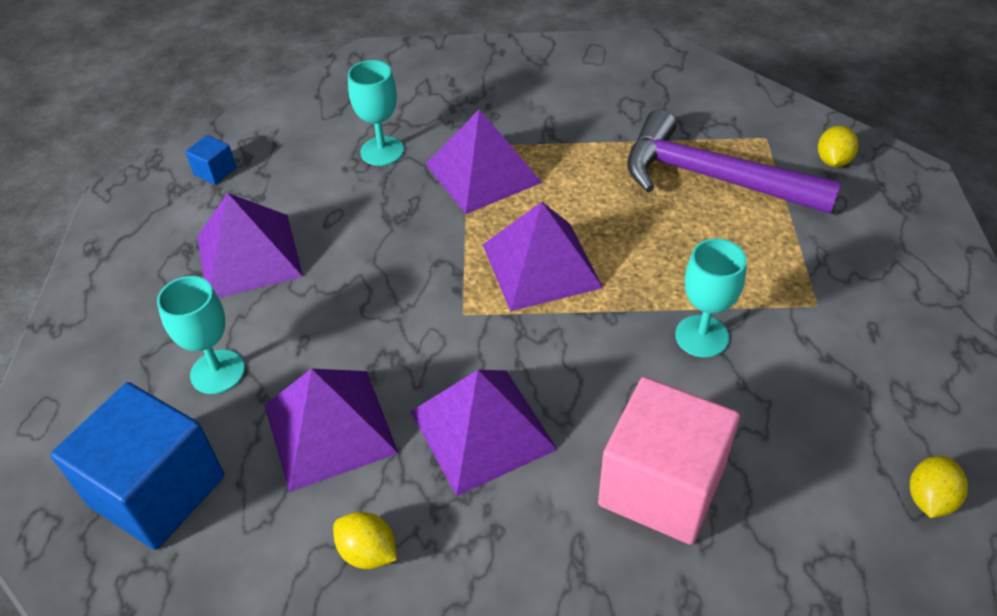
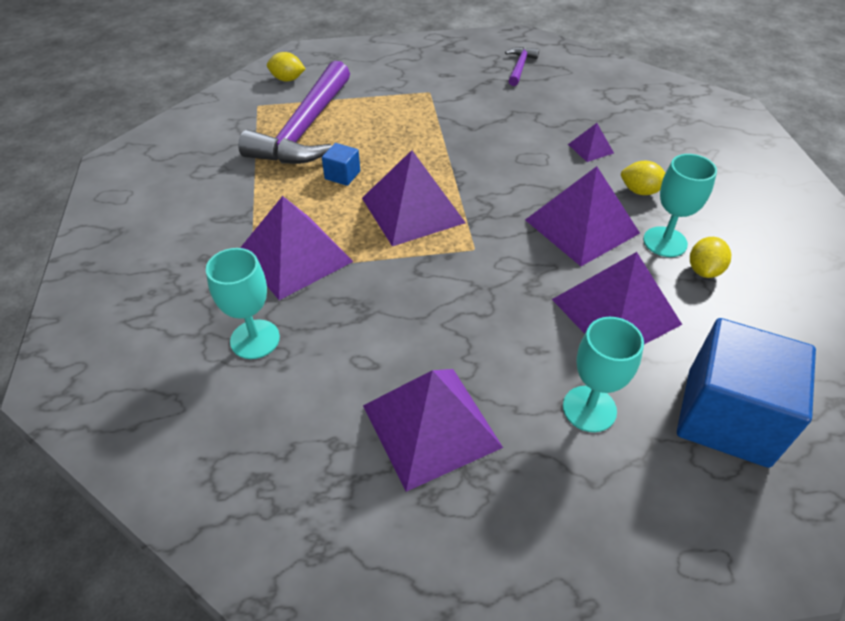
camera: 100 degrees left, 0 degrees up
blue cube [186,135,236,185] -> blue cube moved to [322,143,360,186]
pink cube [598,377,740,545] -> purple pyramid [568,123,614,162]
turquoise goblet [675,239,747,358] -> turquoise goblet moved to [643,154,717,257]
yellow lemon [910,456,968,518] -> yellow lemon moved to [621,161,665,195]
none -> purple hammer [505,47,539,86]

